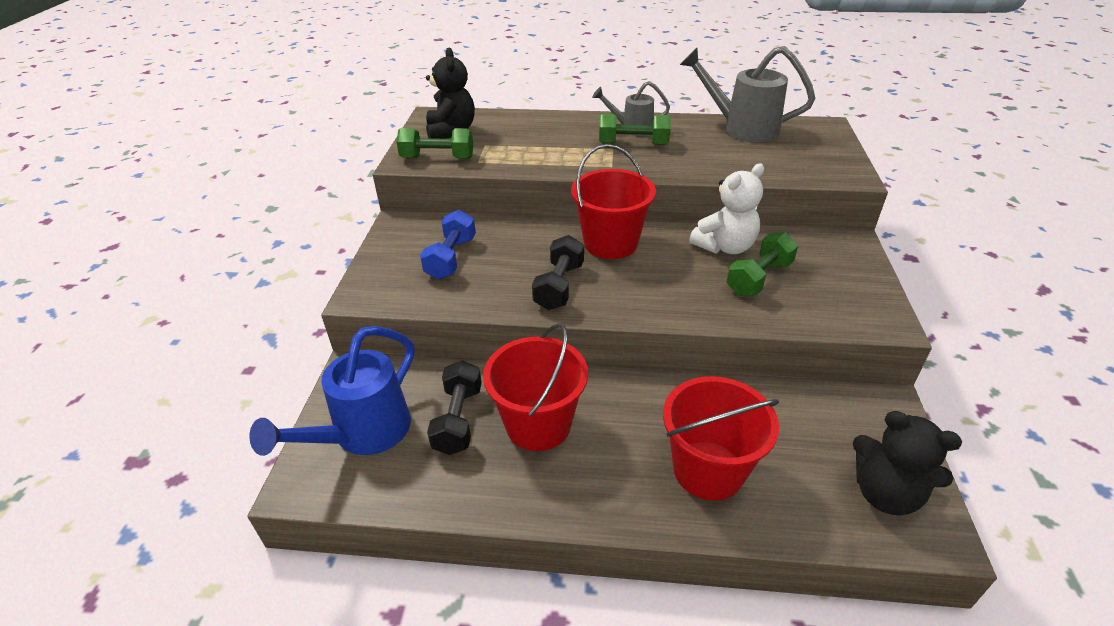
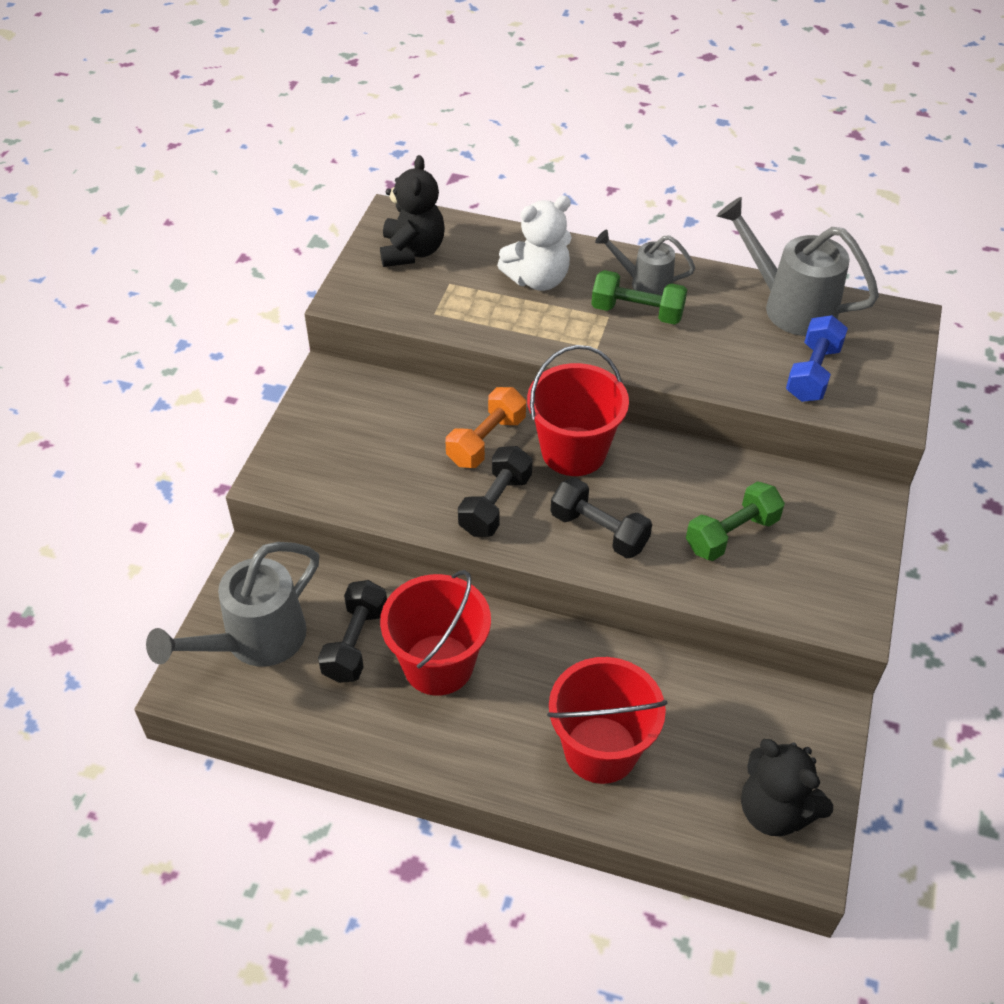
camera: 10 degrees right, 10 degrees up
blue watering can [249,326,414,456] -> grey watering can [146,542,319,666]
green dumbbell [397,128,473,159] -> none
blue dumbbell [420,210,476,280] -> blue dumbbell moved to [786,315,848,402]
white teddy bear [689,163,764,254] -> white teddy bear moved to [497,196,572,291]
none -> orange dumbbell [446,387,526,468]
none -> black dumbbell [550,478,652,558]

